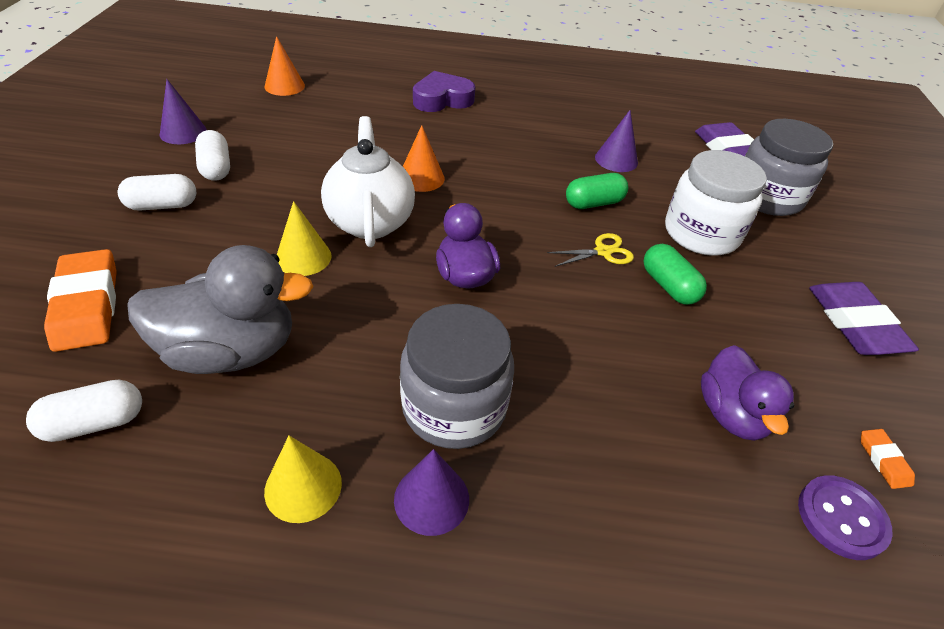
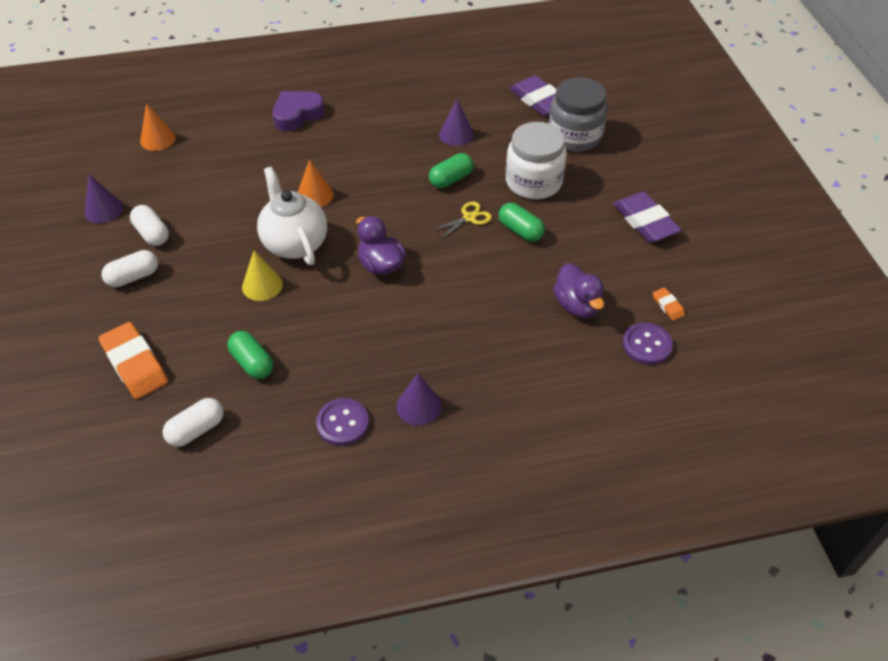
camera: 15 degrees left, 5 degrees up
grey duck [127,245,314,374] -> green capsule [227,331,273,379]
yellow cone [264,436,342,523] -> purple button [316,398,369,446]
grey jar [400,304,514,449] -> none

